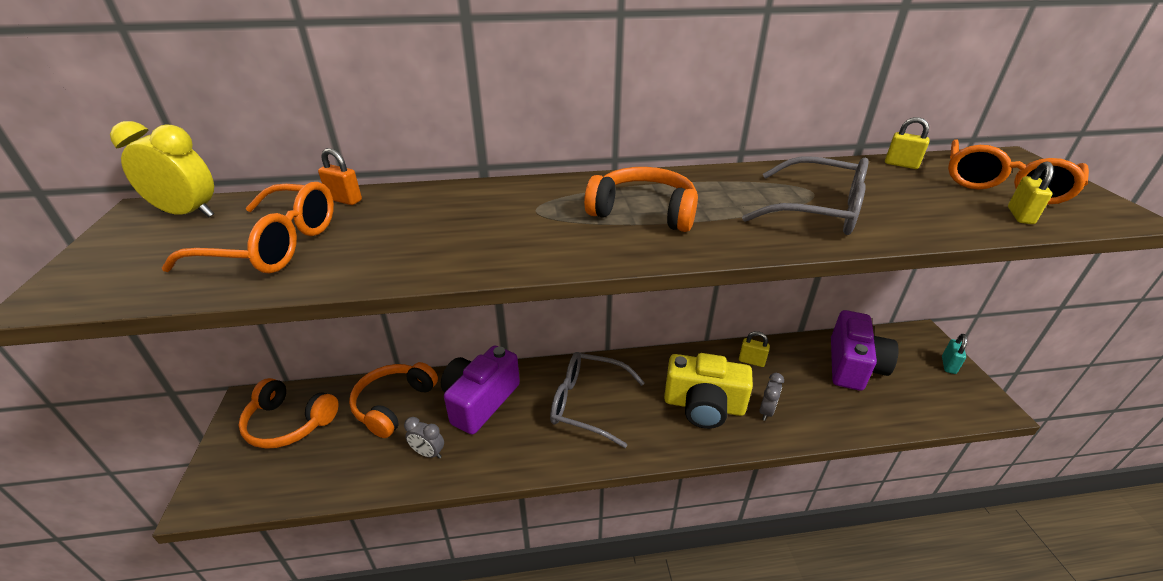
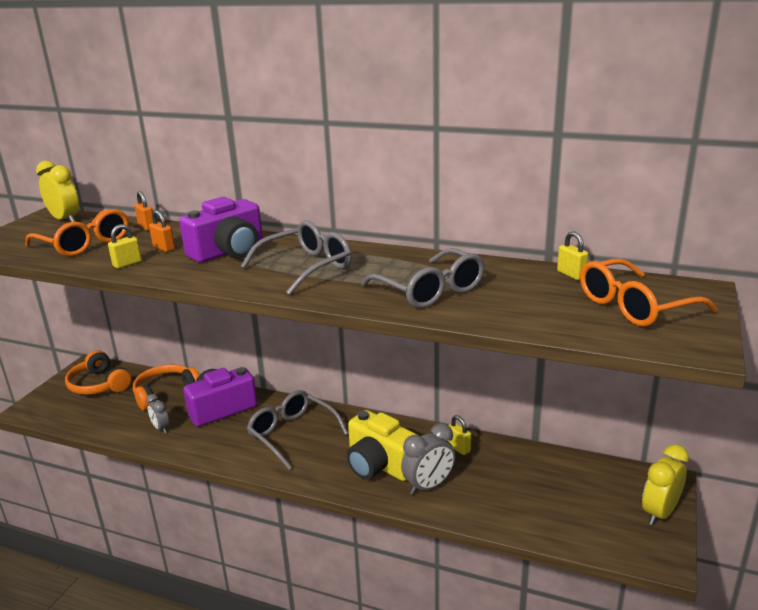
camera: 30 degrees right, 10 degrees down
orange headphones [584,167,698,232] -> grey glasses [241,220,352,295]
grey clock [759,373,784,421] -> grey clock [401,423,455,495], size x1.64
purple camera [831,310,899,391] -> purple camera moved to [179,197,263,263]
turquoise padlock [942,334,967,374] -> yellow clock [642,444,689,526]
yellow padlock [1008,161,1054,224] -> yellow padlock moved to [108,224,142,269]
none -> orange padlock [149,210,175,252]

